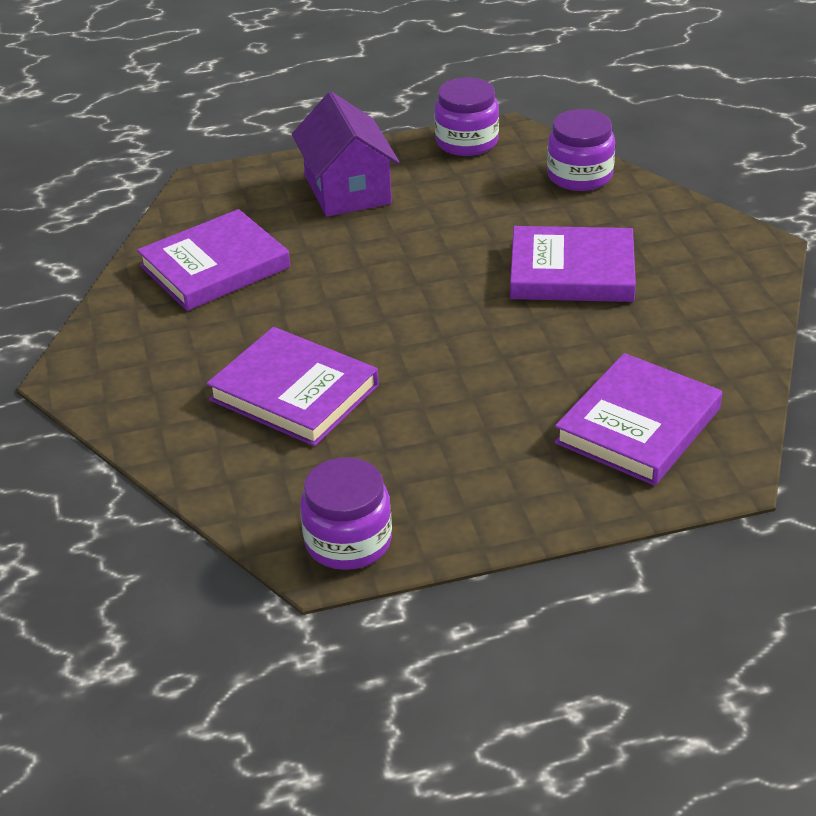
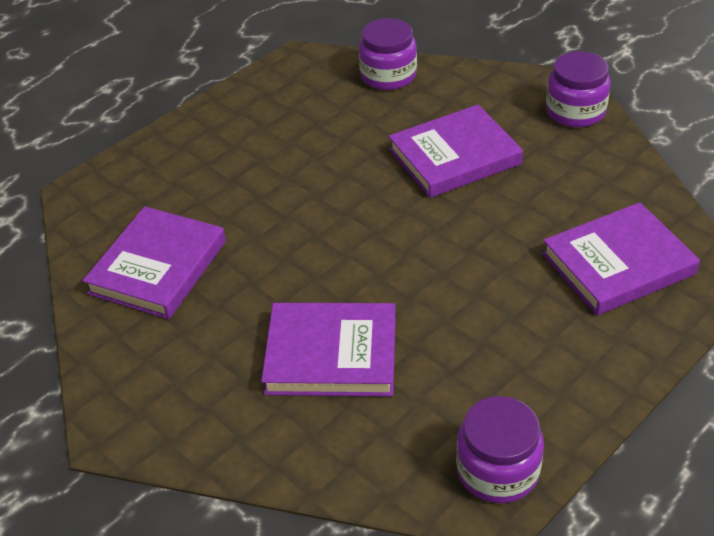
camera: 30 degrees left, 5 degrees up
purple house [292,92,399,217] -> none
purple jar [434,77,499,156] -> purple jar moved to [546,51,610,127]
purple book [555,353,722,486] -> purple book turned 60 degrees clockwise [542,202,700,316]

